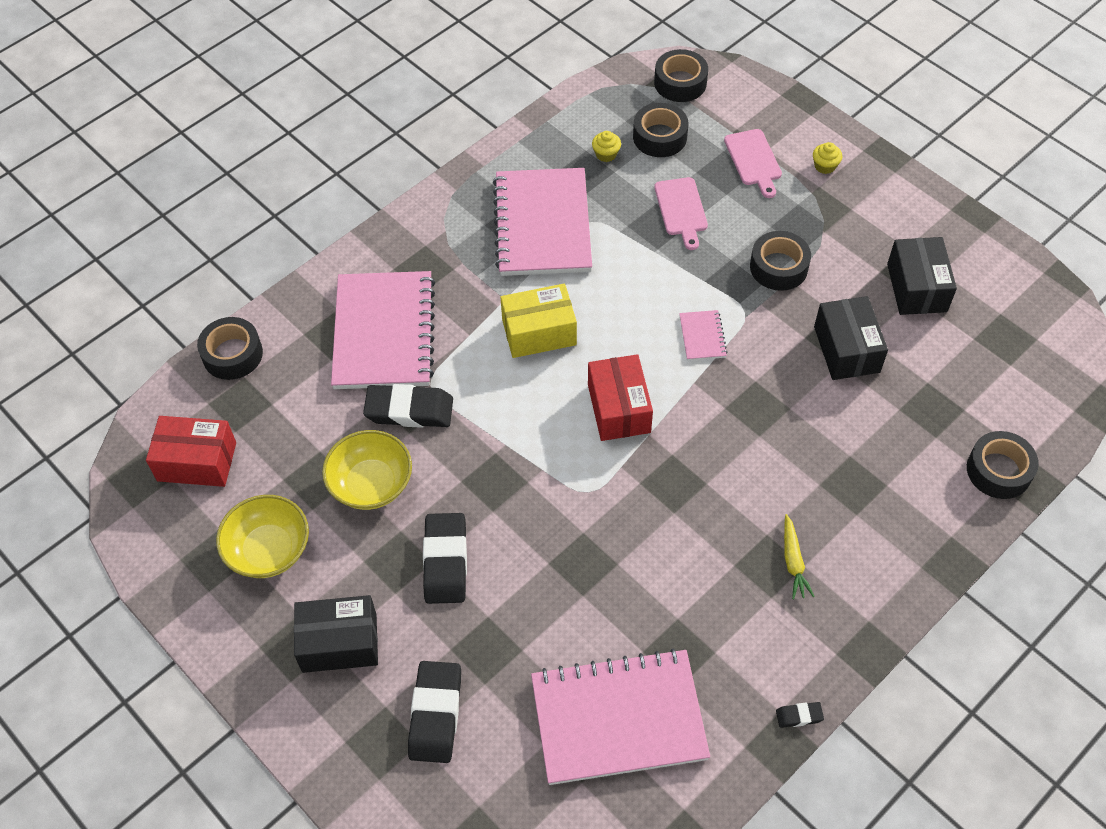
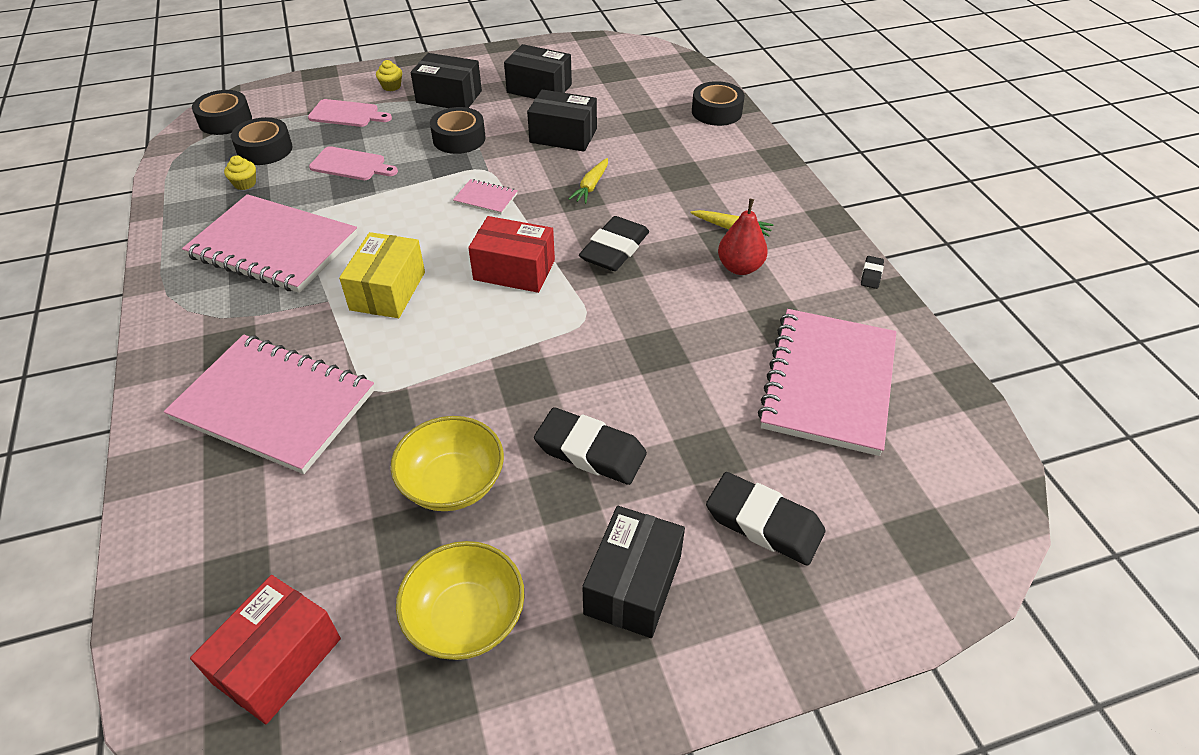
camera: 65 degrees left, 10 degrees down
black tape [197,317,263,380] -> none
black eraser [363,384,453,428] -> black eraser moved to [579,216,649,271]
none -> black box [411,53,482,108]
none -> yellow carrot [569,158,608,204]
none -> red pear [718,199,768,275]

